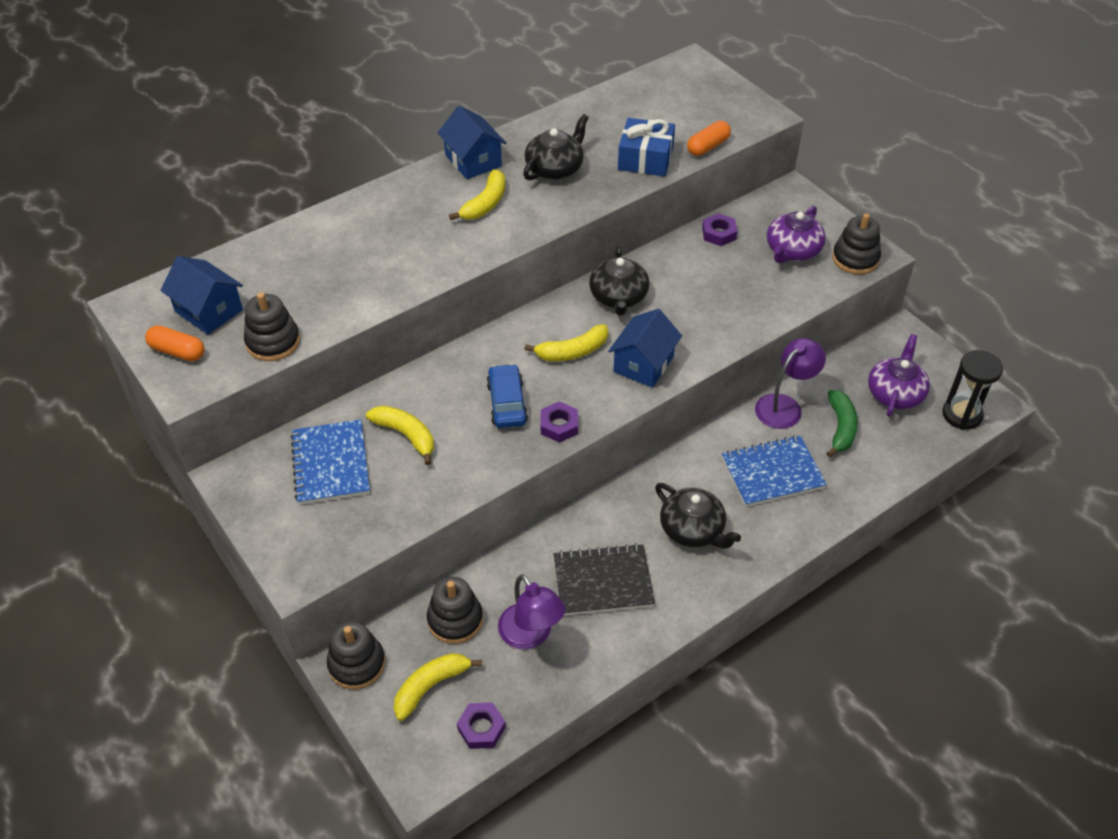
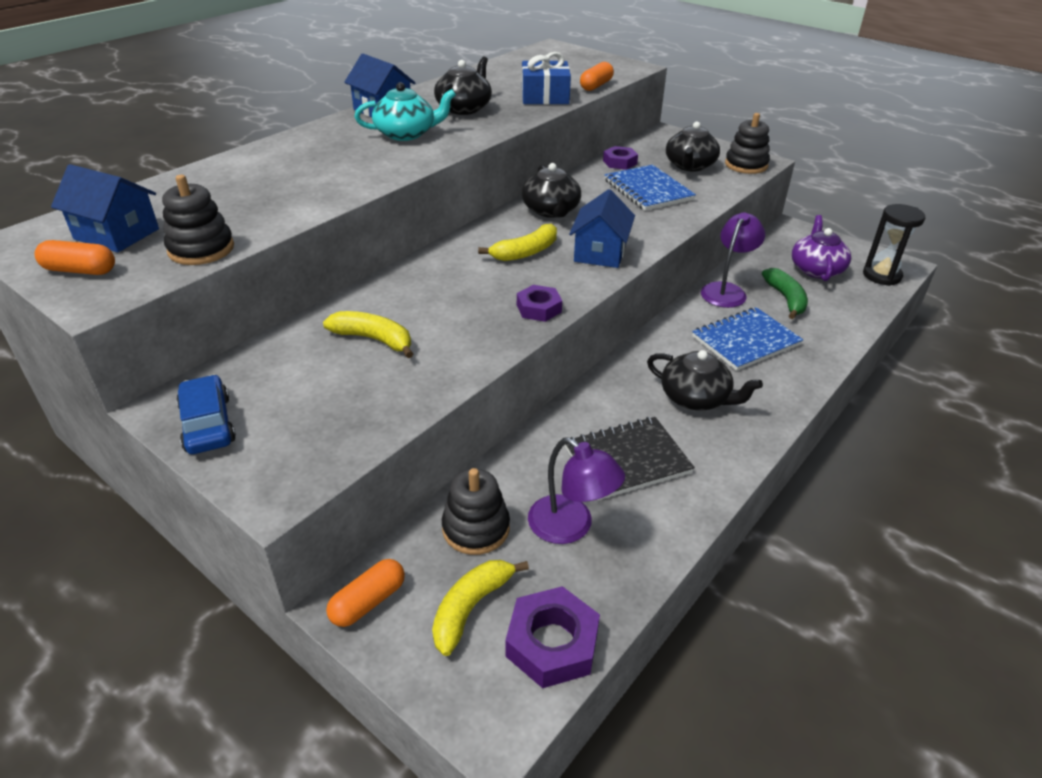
camera: 15 degrees left, 10 degrees down
blue notebook [290,419,370,505] -> blue notebook moved to [604,165,696,211]
black stacking toy [327,621,386,689] -> orange capsule [326,559,405,627]
yellow banana [449,169,505,220] -> turquoise teapot [354,82,456,141]
purple nut [457,702,506,749] -> purple nut [505,586,600,688], size x1.55
blue car [486,364,528,428] -> blue car moved to [176,375,236,454]
purple teapot [767,206,826,264] -> black teapot [666,122,720,171]

